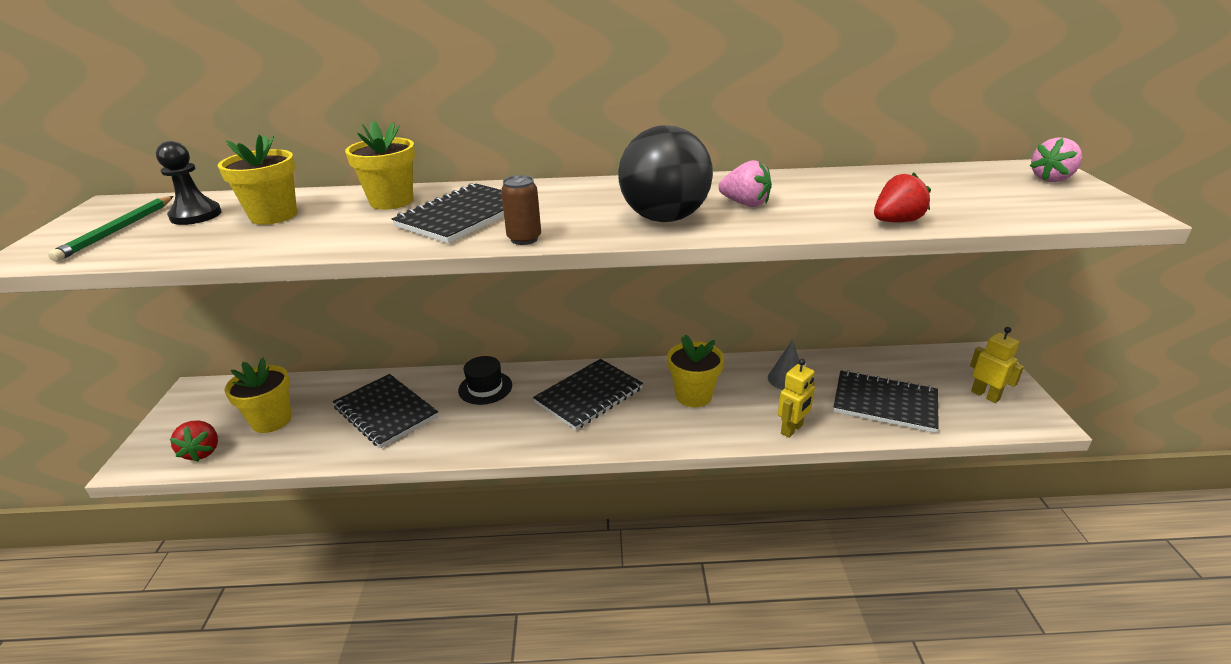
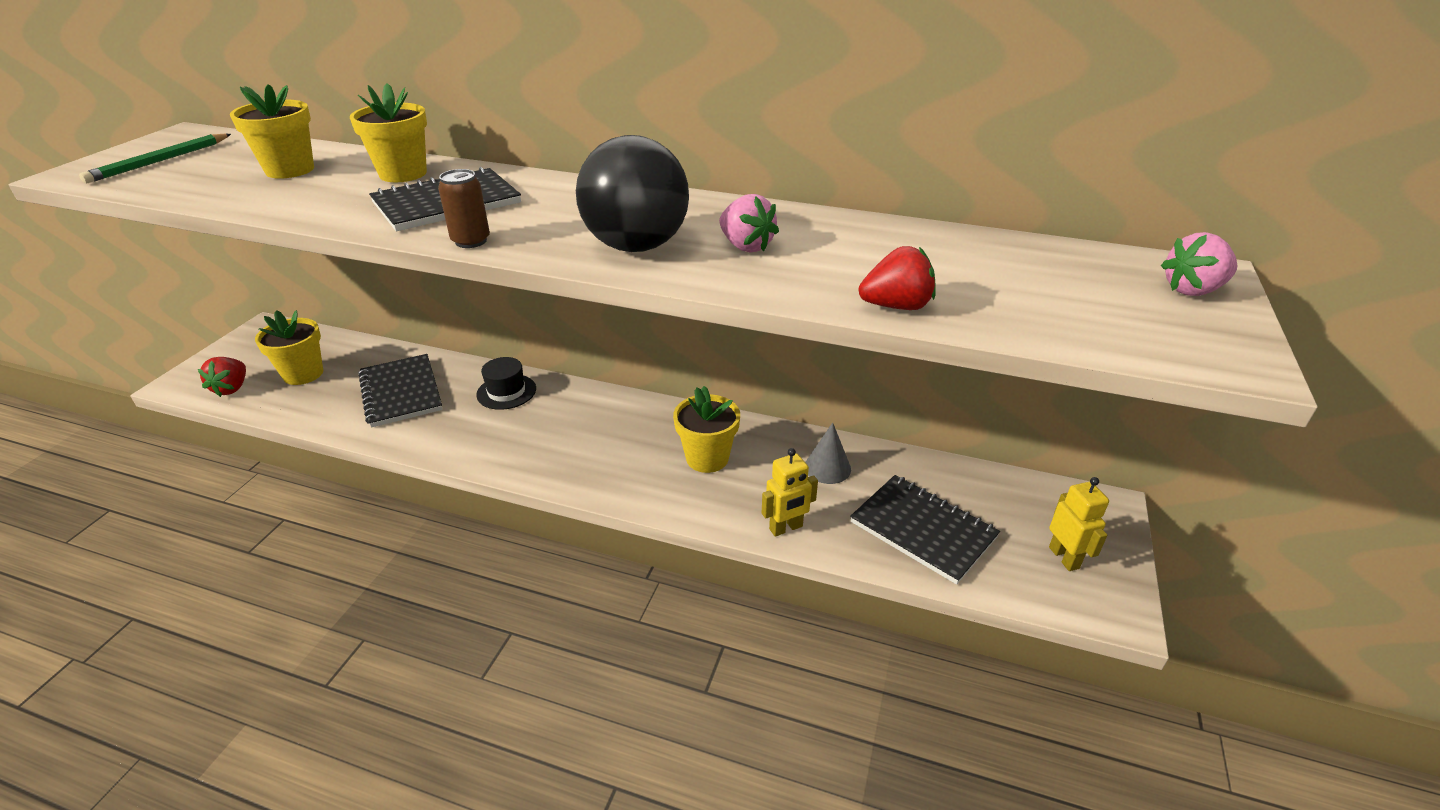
camera: 20 degrees right, 5 degrees up
black pawn [156,141,221,225] -> none
black notebook [533,359,643,430] -> none

